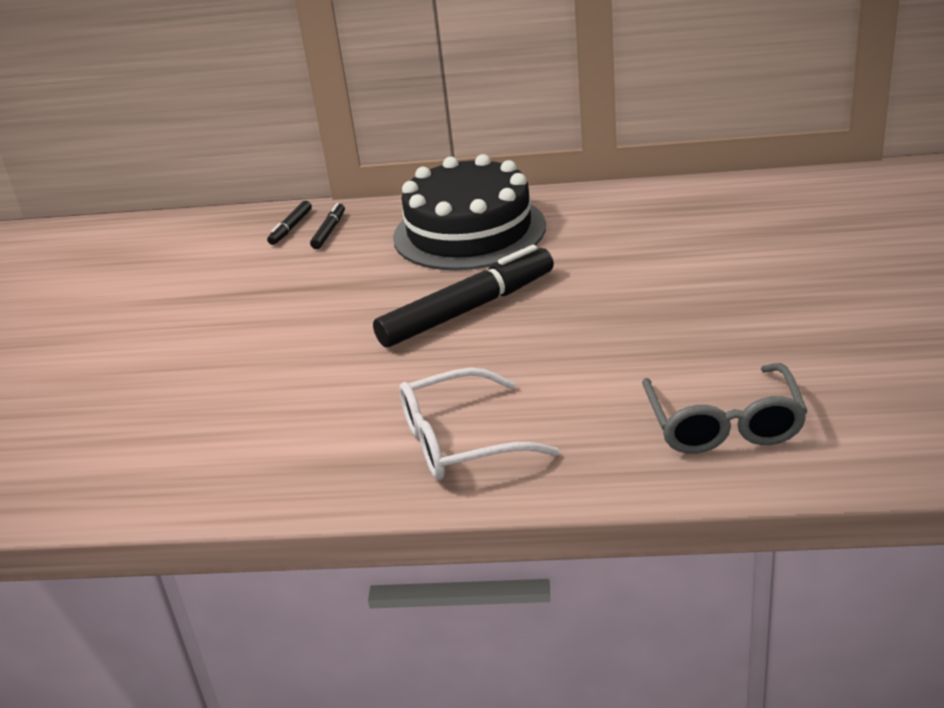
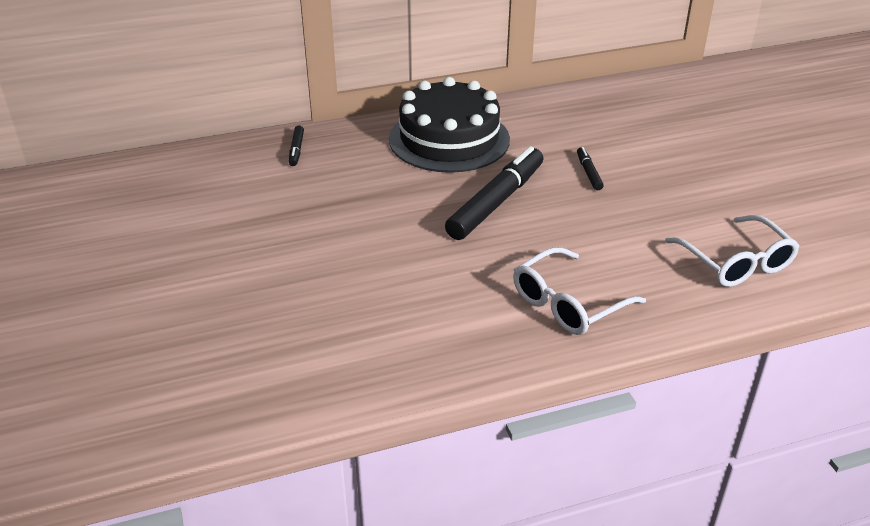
camera: 25 degrees left, 5 degrees up
black marker [310,203,345,249] -> black marker moved to [577,147,604,190]
grey glasses [642,363,808,454] -> white glasses [665,215,799,287]

